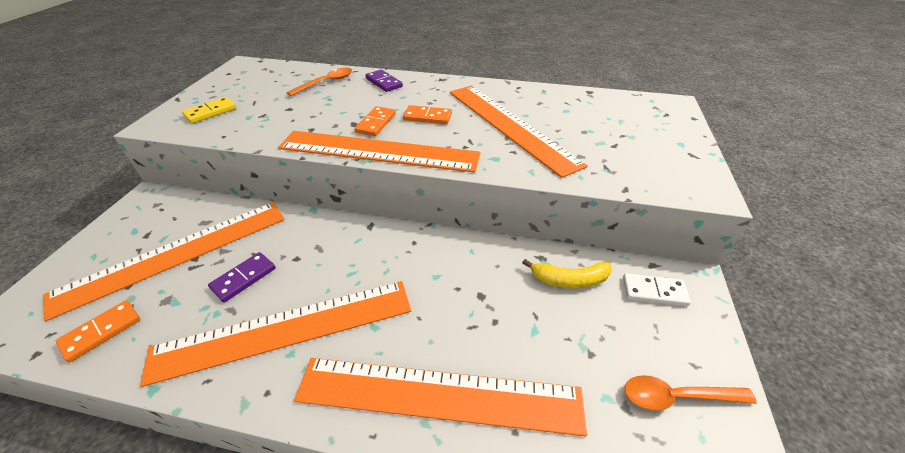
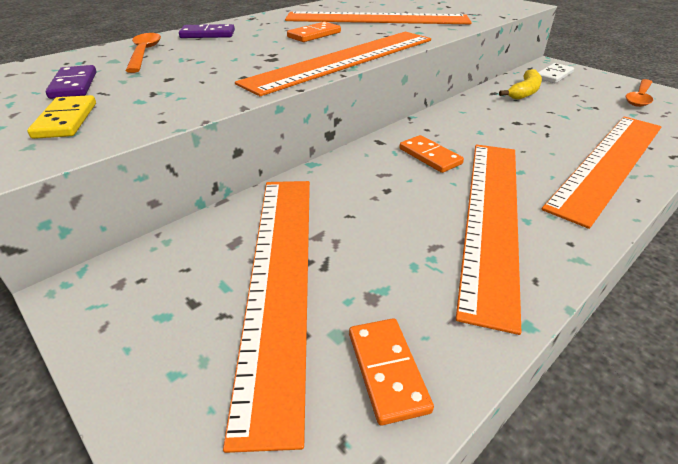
camera: 55 degrees left, 5 degrees down
purple domino [208,252,276,303] -> purple domino moved to [46,65,96,99]
orange domino [354,106,396,136] -> orange domino moved to [399,135,464,173]

